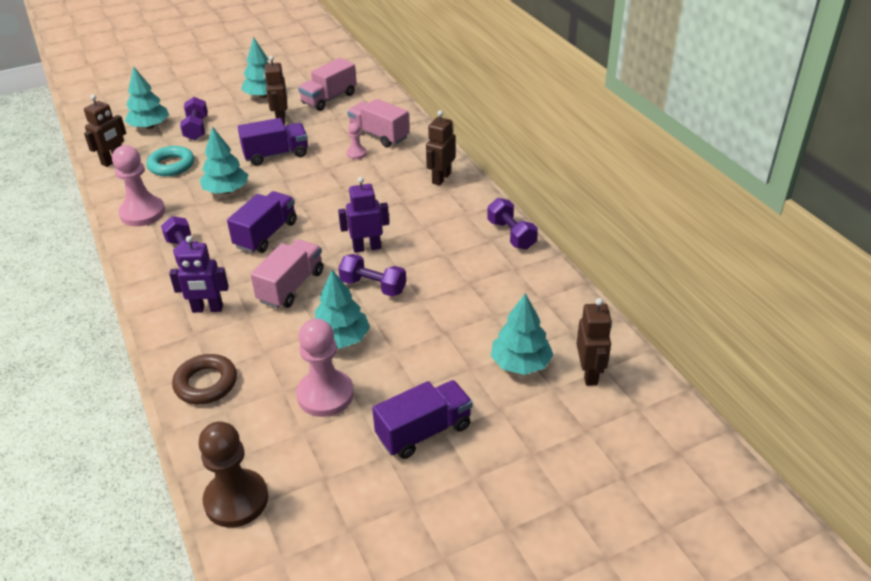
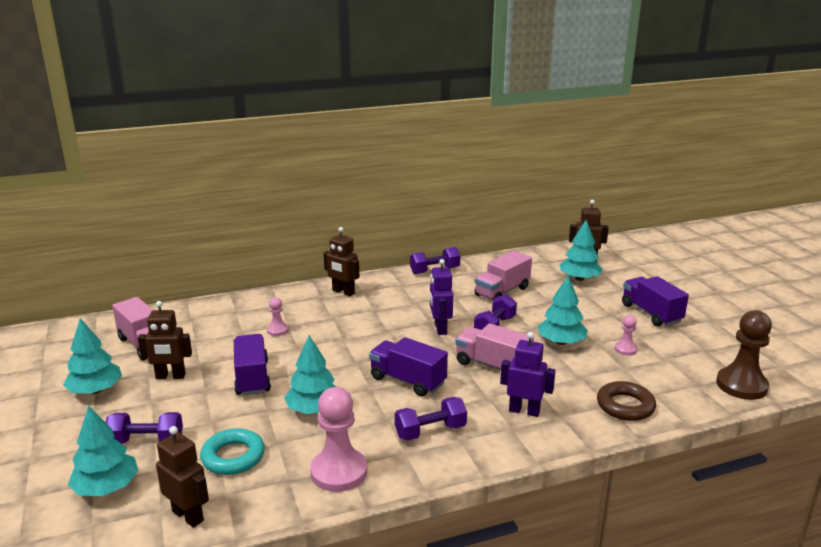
camera: 85 degrees left, 15 degrees down
purple robot [169,236,229,313] -> purple robot turned 75 degrees counterclockwise [500,332,556,417]
pink pawn [296,319,354,417] -> pink pawn [614,315,637,355], size x0.49
pink truck [347,99,409,147] -> pink truck moved to [475,251,532,301]

